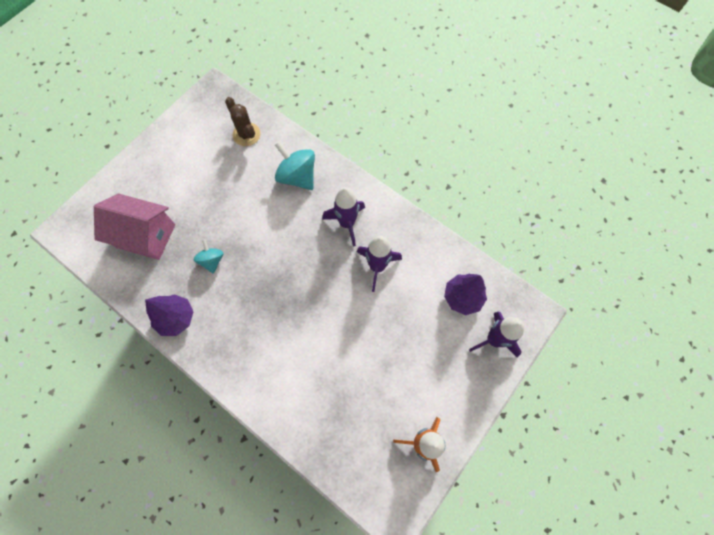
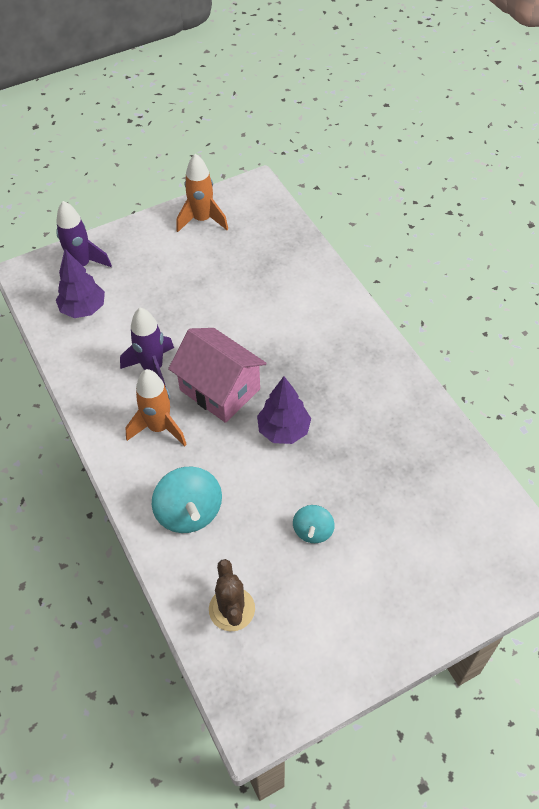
camera: 155 degrees left, 15 degrees down
pink house [94,193,175,260] -> pink house moved to [168,328,267,423]
purple tree [145,294,194,336] -> purple tree moved to [257,376,311,444]
turquoise spinning top [194,239,224,274] -> turquoise spinning top moved to [293,505,335,543]
purple rocket [322,187,365,247] -> orange rocket [126,369,187,446]

